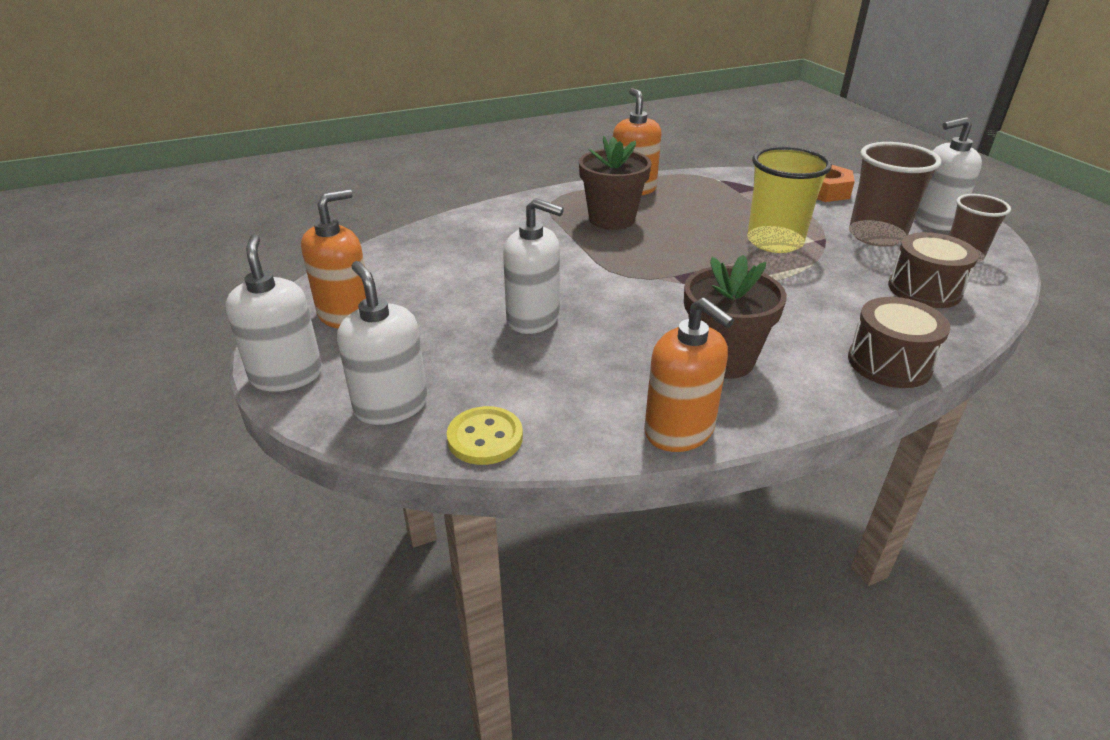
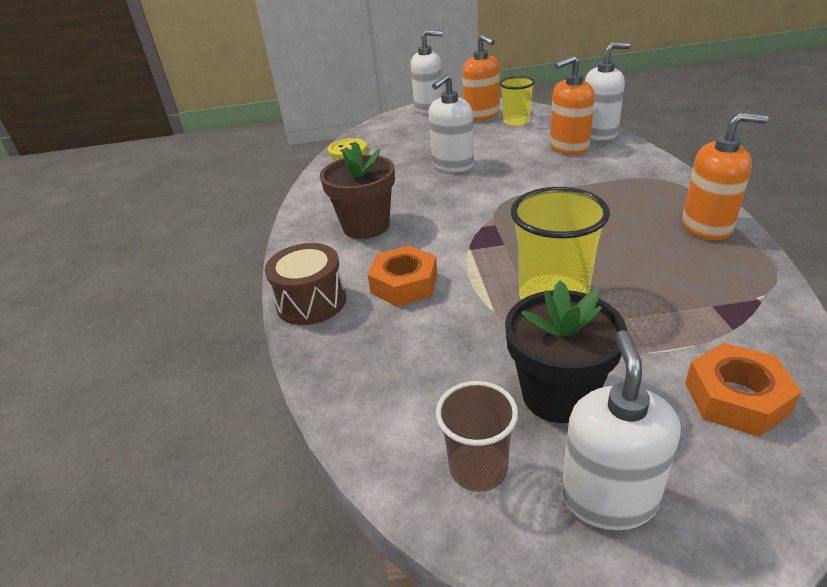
camera: 110 degrees right, 0 degrees up
white soap dispenser [337,261,427,425] -> white soap dispenser moved to [585,42,630,140]
brown flower pot [579,136,651,230] -> none
orange soap dispenser [644,298,734,452] -> orange soap dispenser moved to [550,56,595,155]
brown cup [849,142,941,247] -> black flower pot [505,280,627,423]
brown drum [888,232,979,308] -> none
none -> orange nut [368,245,438,307]
none -> yellow cup [499,76,535,126]

